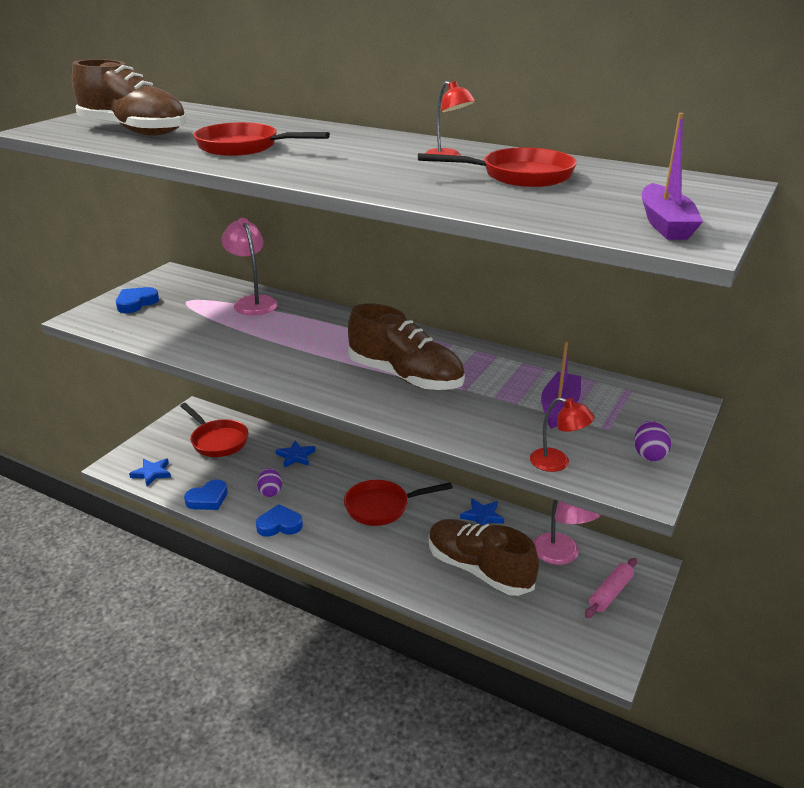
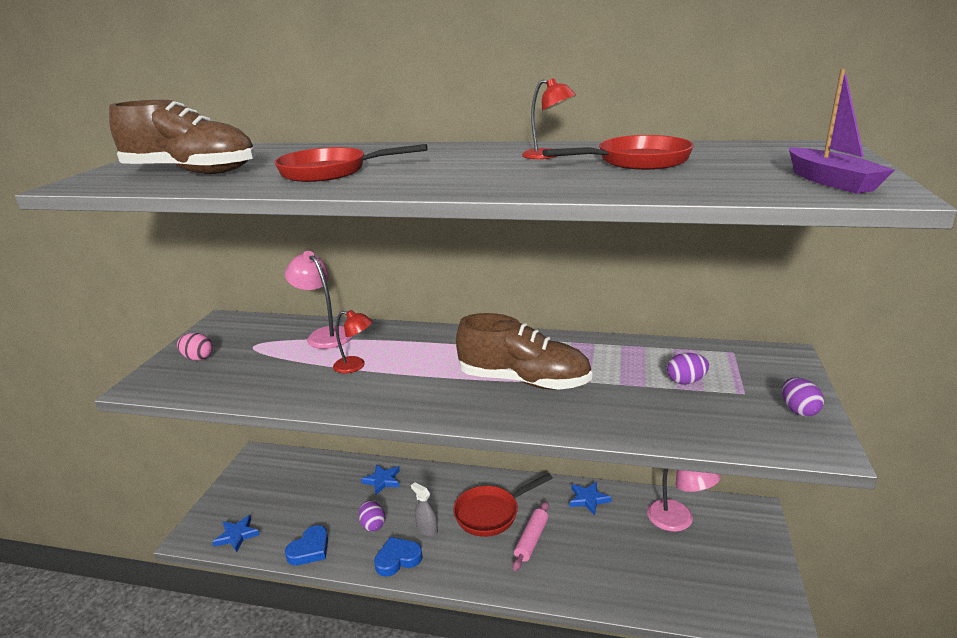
camera: 15 degrees left, 5 degrees down
blue heart [116,287,159,313] -> pink egg [177,333,213,361]
red pan [180,403,249,457] -> none
brown shoe [429,519,539,596] -> none
red lamp [530,397,595,472] -> red lamp moved to [333,310,373,373]
purple boat [541,341,581,429] -> purple egg [667,353,709,385]
pink rolling pin [585,558,637,618] -> pink rolling pin moved to [513,501,549,571]
none -> grey spray bottle [411,483,438,537]

